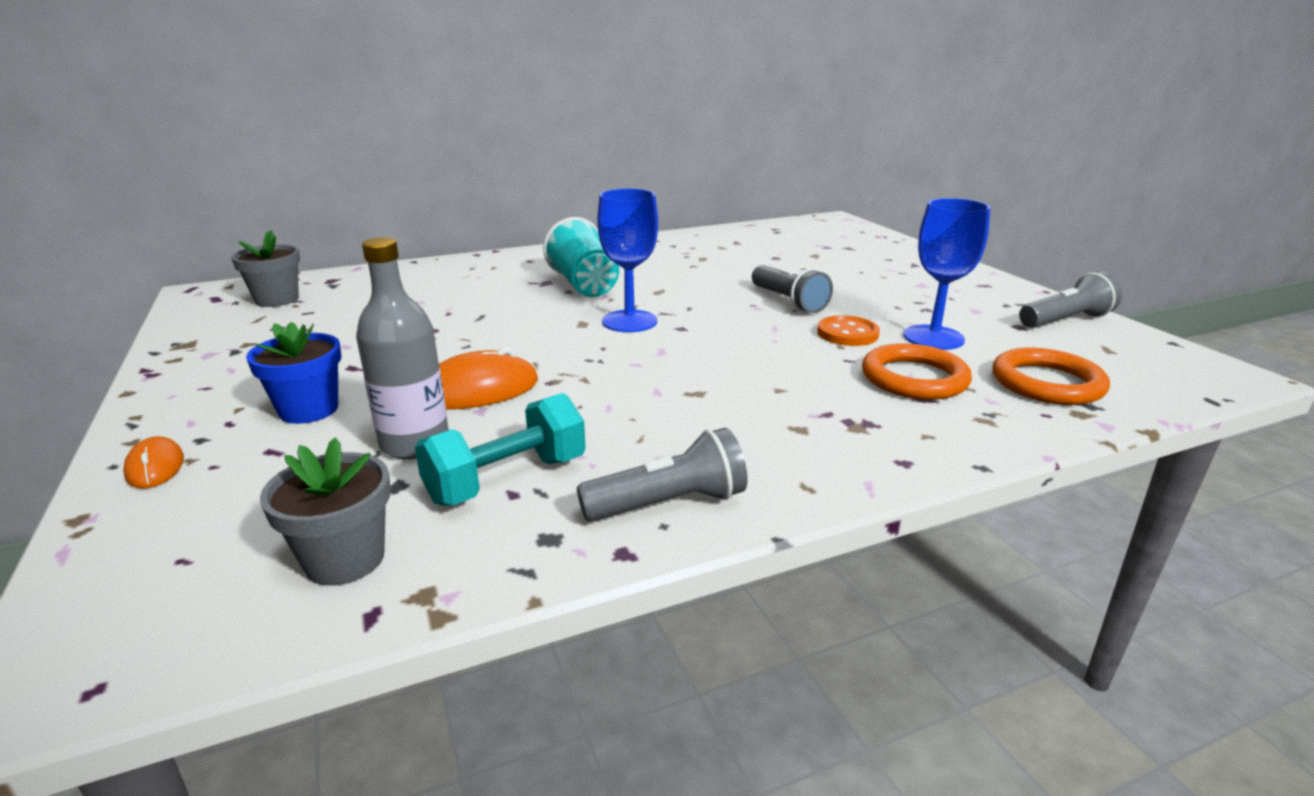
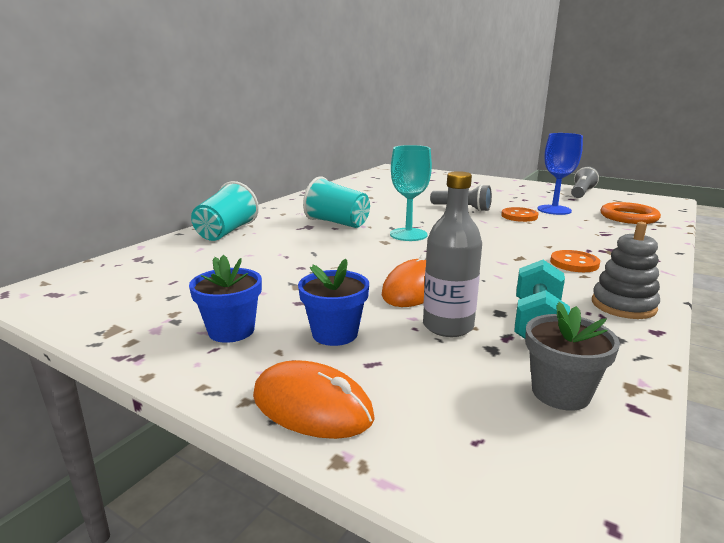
camera: 35 degrees left, 5 degrees down
orange mouse [123,436,184,489] -> orange mouse [253,360,375,439], size x1.76
grey flower pot [231,230,300,307] -> none
grey flashlight [577,428,747,521] -> grey stacking toy [592,222,660,319]
blue goblet [597,188,658,332] -> turquoise goblet [390,145,432,241]
orange ring [862,343,972,400] -> none
none -> blue flower pot [189,255,262,343]
none -> turquoise cup [191,181,259,241]
none -> orange button [550,250,600,272]

